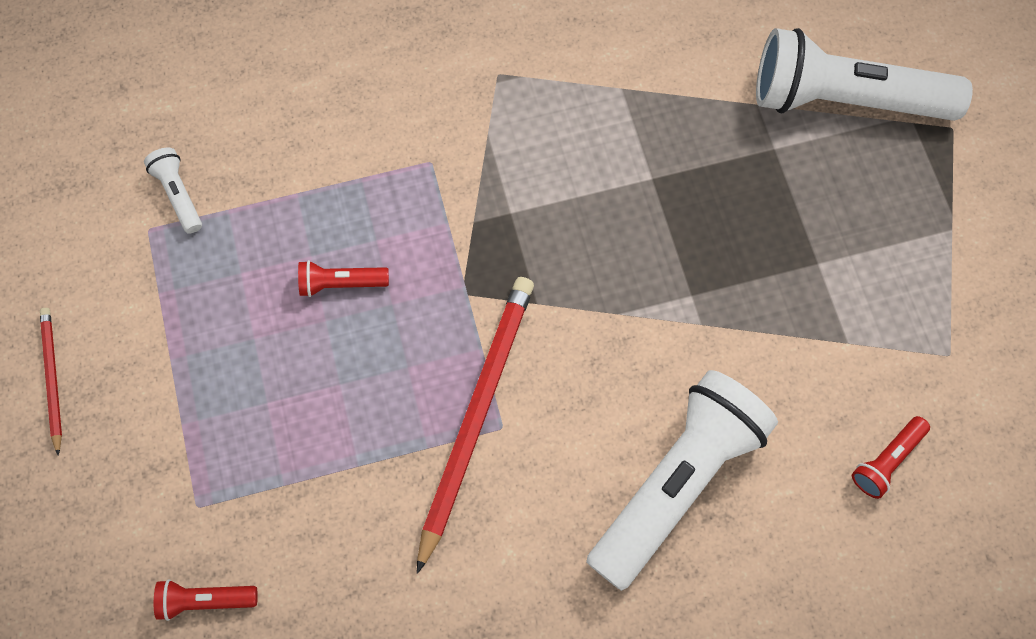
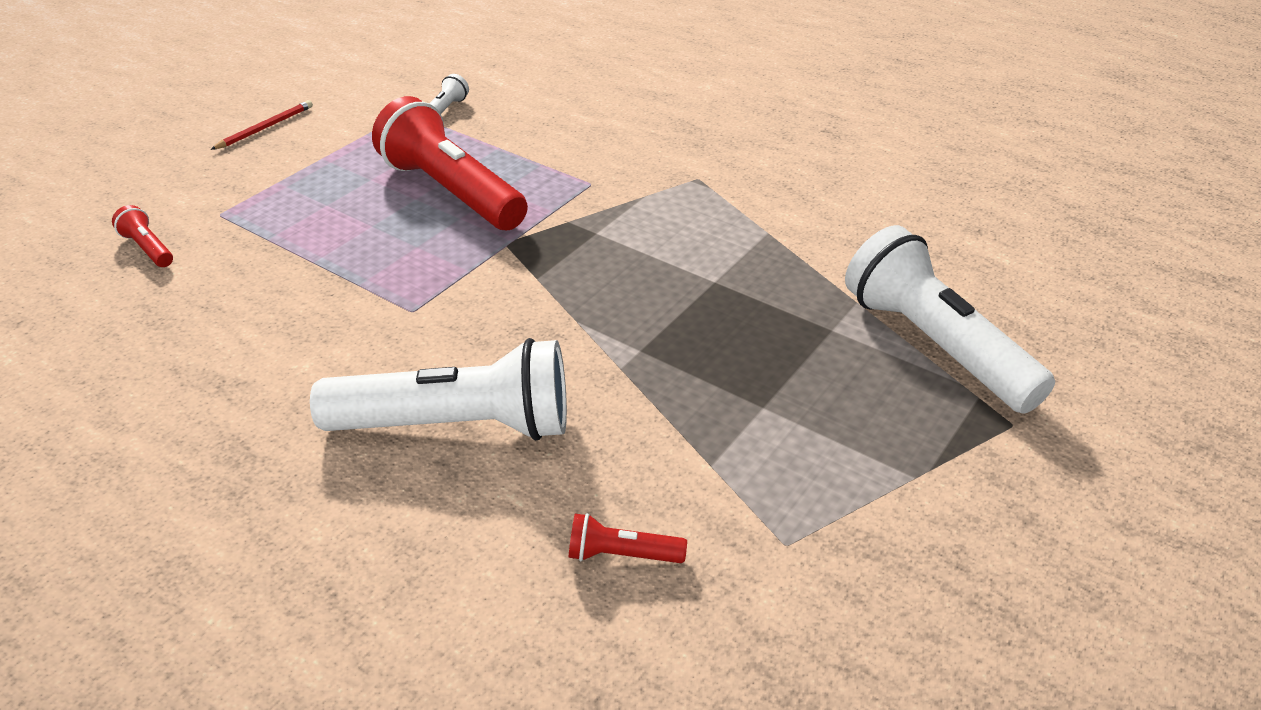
camera: 50 degrees right, 30 degrees down
red flashlight [298,260,389,297] -> red flashlight [372,96,528,230], size x2.38
red pencil [417,277,534,574] -> none

